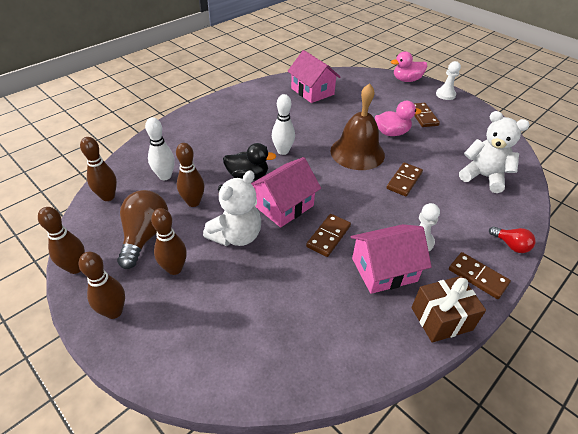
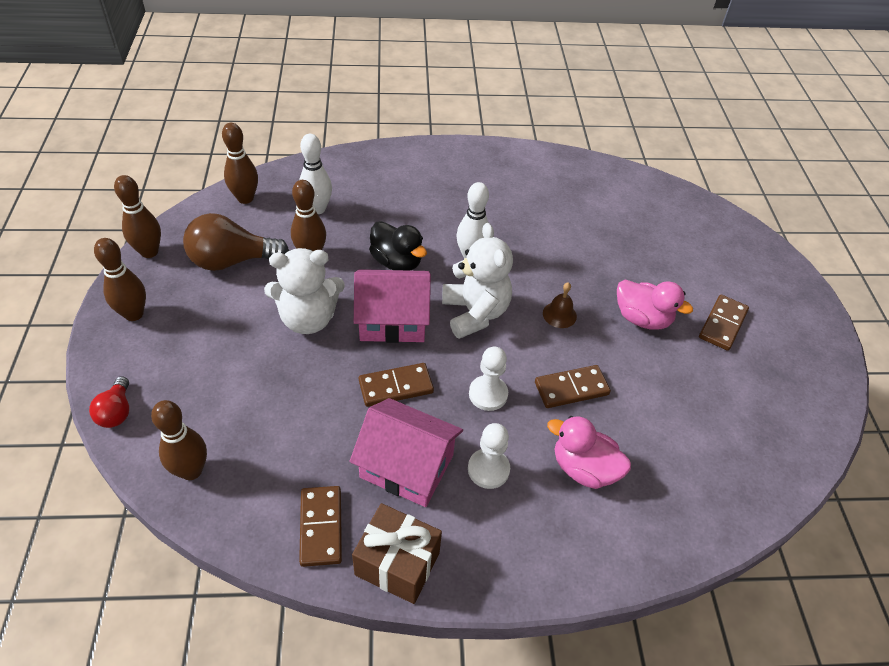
camera: 40 degrees right, 5 degrees up
brown light bulb [117,190,168,269] -> brown light bulb turned 150 degrees counterclockwise [183,213,289,271]
brown bowling pin [151,208,187,275] -> brown bowling pin moved to [151,400,207,480]
pink house [287,50,340,103] -> none
brown bell [330,83,385,170] -> brown bell [543,282,577,328], size x0.40
pink duck [391,51,427,82] -> pink duck moved to [547,416,631,489]
white pawn [436,61,461,100] -> white pawn moved to [469,347,508,411]
brown domino [449,252,511,299] -> brown domino moved to [299,486,342,567]
white teddy bear [459,111,530,193] -> white teddy bear moved to [442,223,513,339]
red light bulb [489,226,536,253] -> red light bulb moved to [89,376,129,428]

